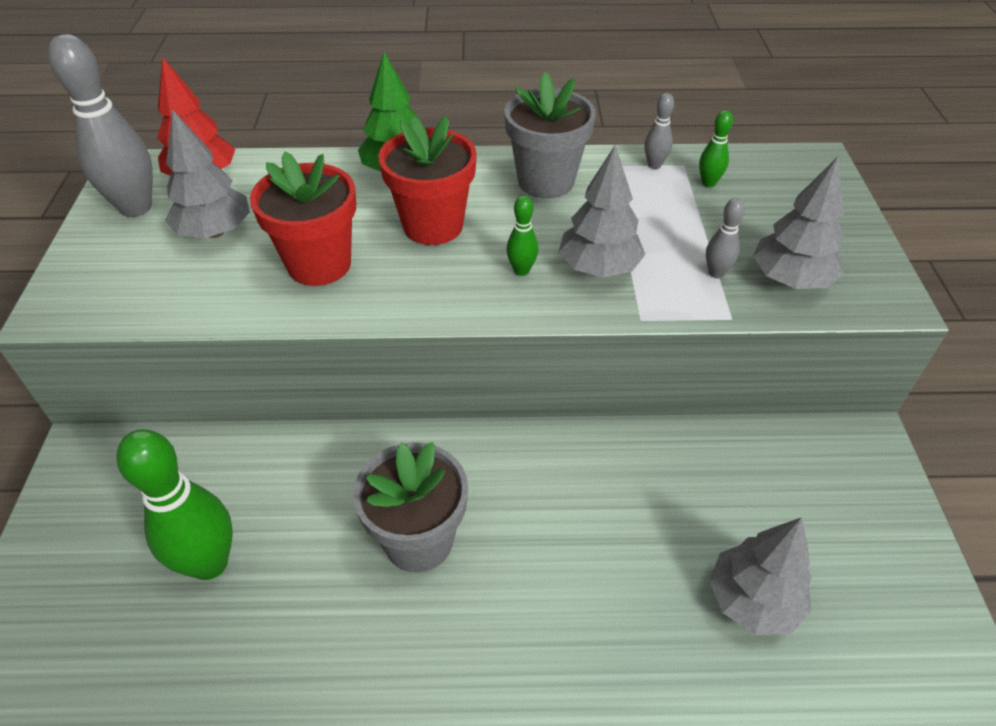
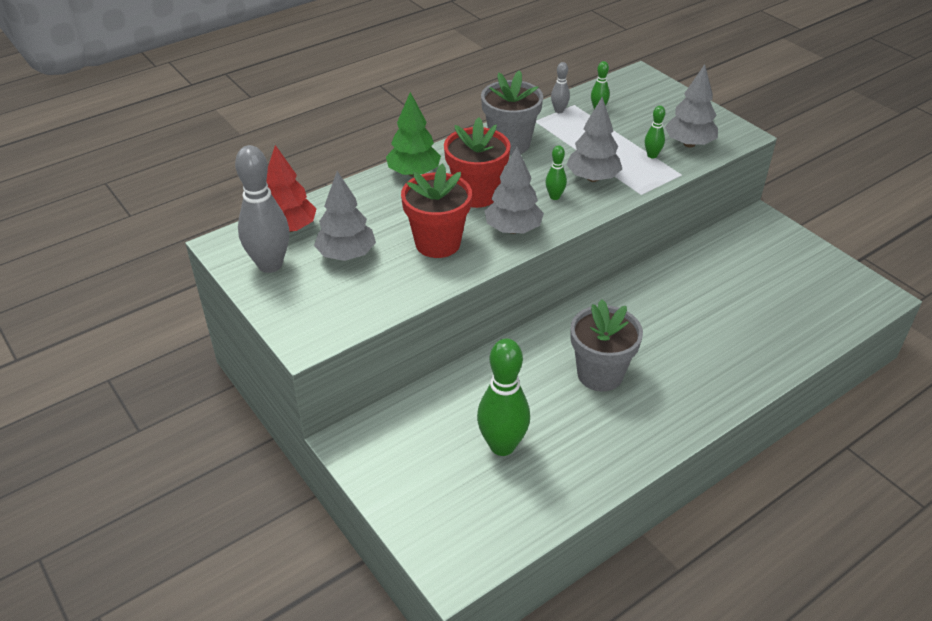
camera: 35 degrees left, 5 degrees down
grey bowling pin [706,198,745,278] -> green bowling pin [645,105,665,159]
grey tree [709,517,812,635] -> grey tree moved to [485,147,544,234]

